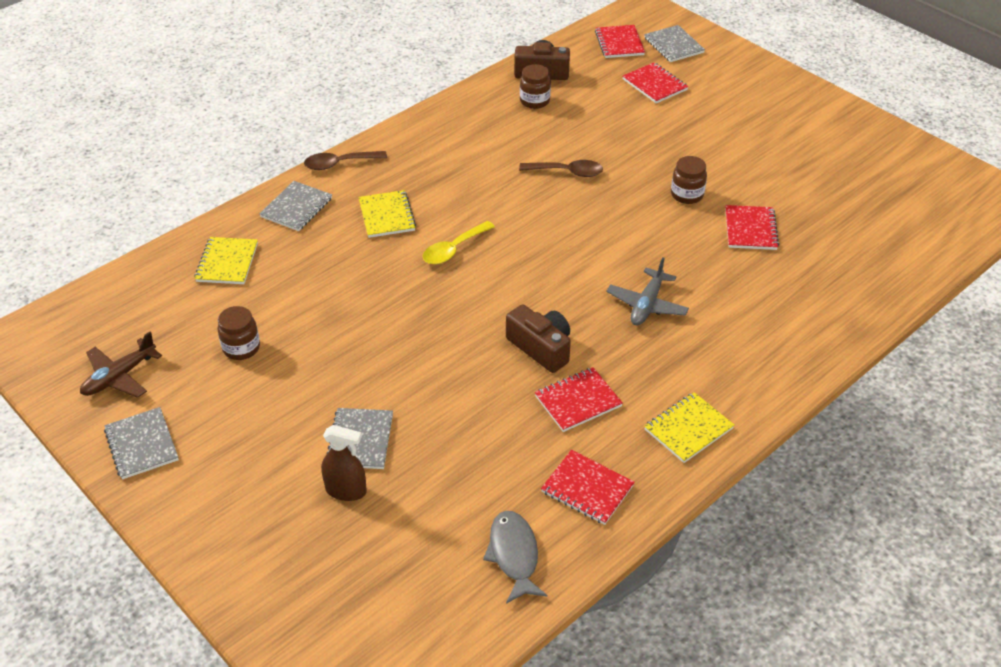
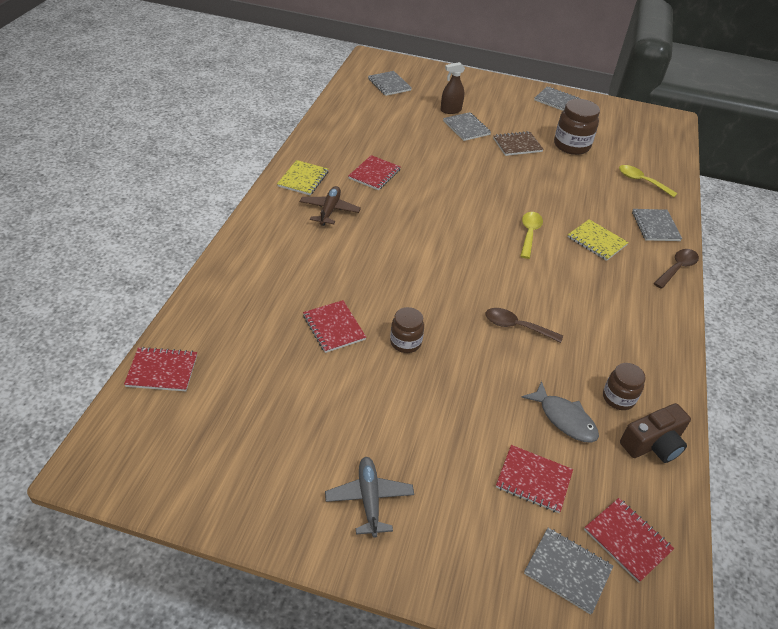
camera: 145 degrees right, 0 degrees up
brown plane [80,332,162,398] -> brown plane moved to [299,186,361,226]
yellow notebook [194,237,258,284] -> yellow spoon [619,165,678,197]
brown jar [217,306,260,360] -> brown jar [554,99,600,155], size x1.62
grey fish [483,511,547,604] -> grey fish moved to [521,381,599,442]
brown camera [506,304,571,373] -> none
brown spoon [519,160,603,177] -> brown spoon turned 45 degrees clockwise [485,308,563,343]
red notebook [541,450,635,525] -> red notebook moved to [124,347,197,391]
grey plane [606,257,689,326] -> grey plane moved to [325,457,414,538]
none -> grey notebook [368,71,412,96]
none -> brown notebook [493,131,544,156]

